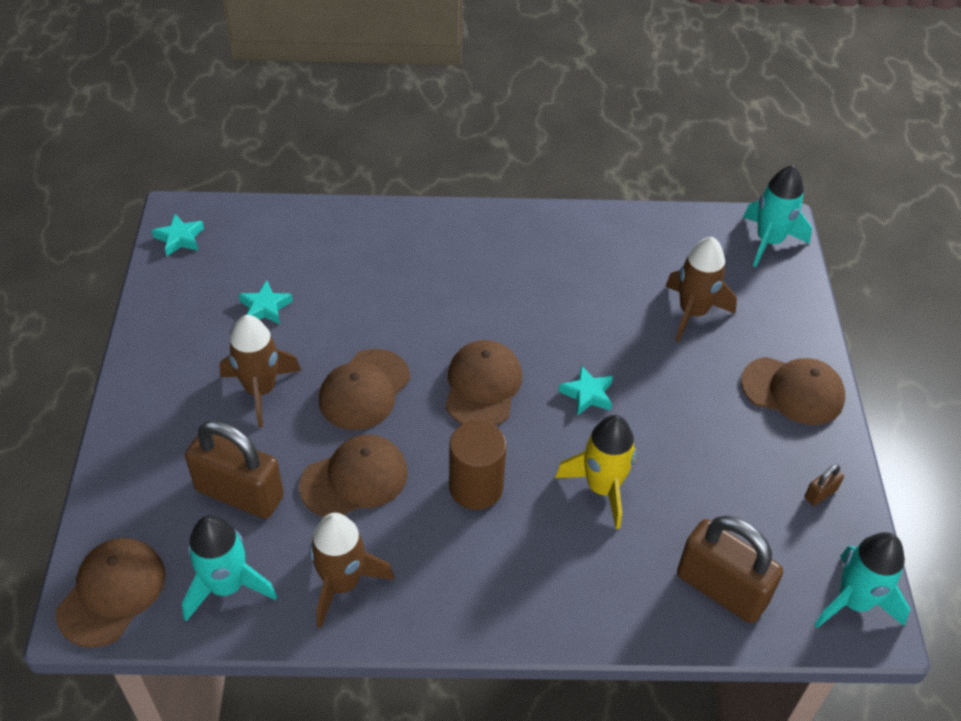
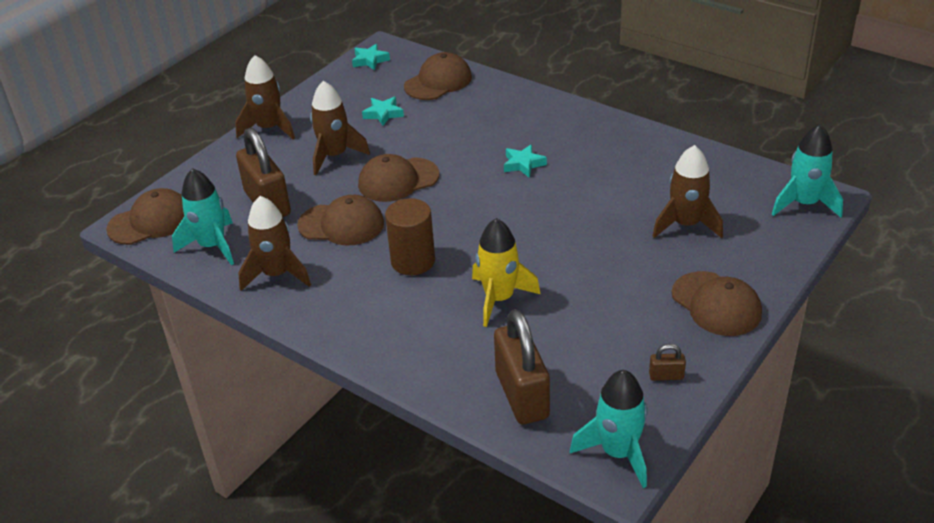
camera: 40 degrees right, 10 degrees down
brown cap [445,340,522,426] -> brown cap moved to [404,52,472,100]
turquoise star [559,365,613,416] -> turquoise star moved to [504,144,547,178]
none -> brown rocket [235,55,295,140]

